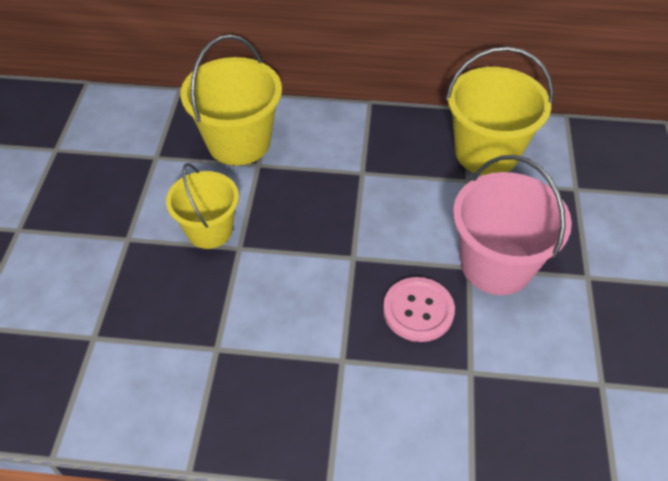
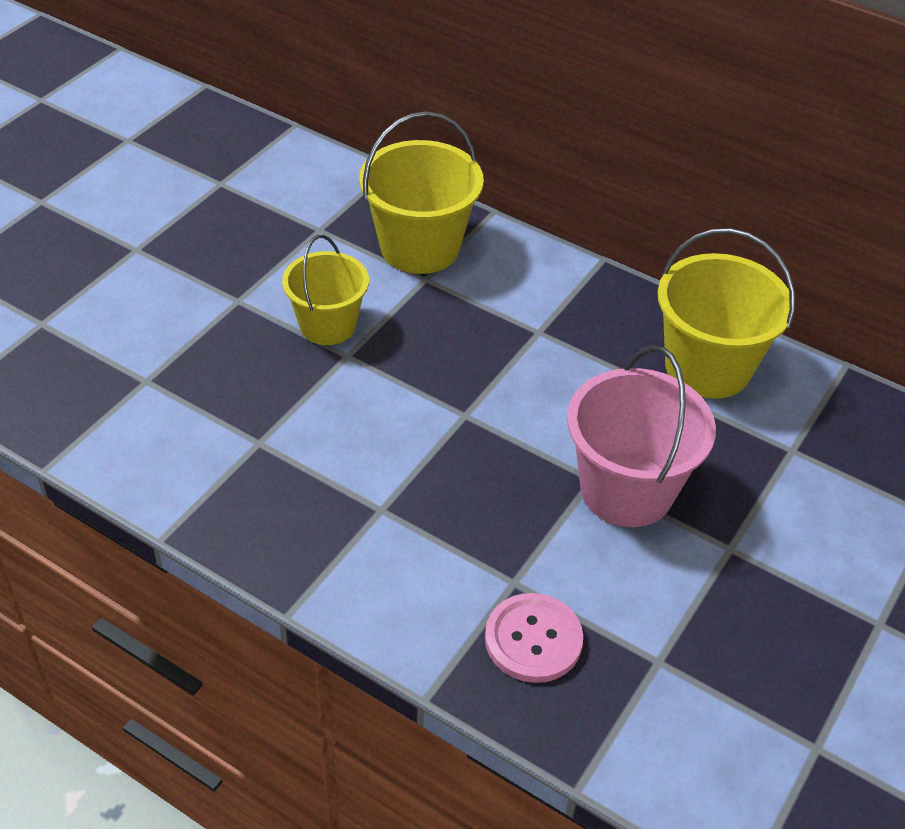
camera: 25 degrees right, 5 degrees down
pink button [383,277,455,342] -> pink button moved to [485,593,583,683]

